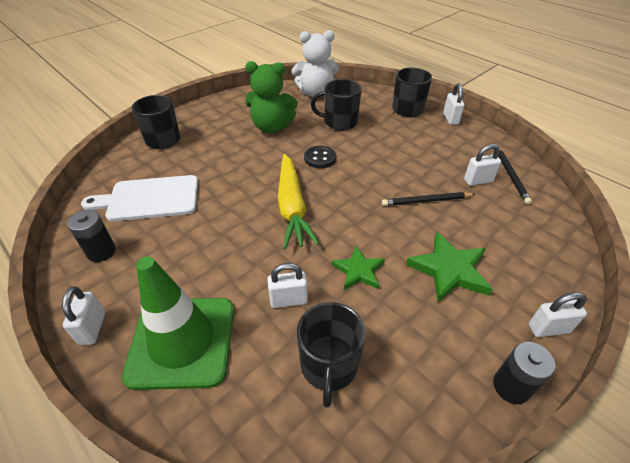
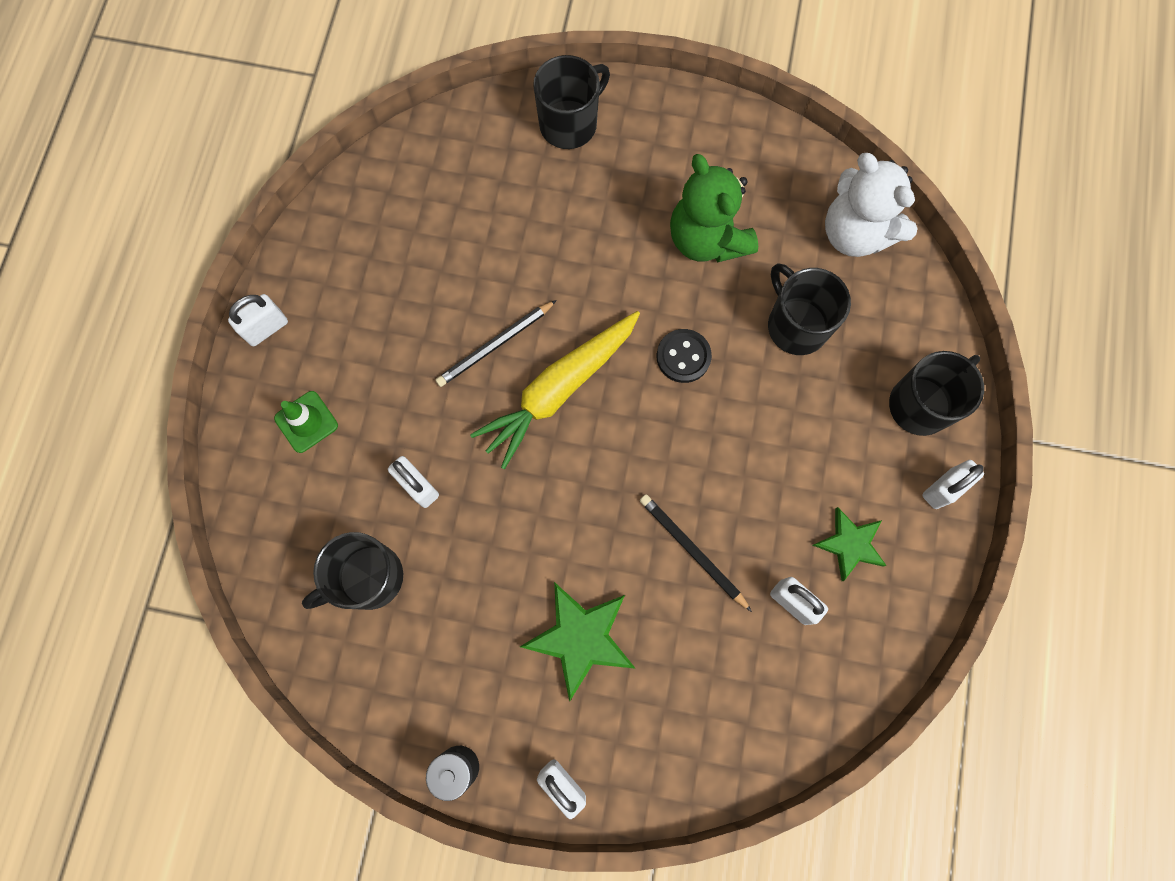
camera: 55 degrees right, 30 degrees up
black battery [67,209,116,262] -> none
white cutting board [81,175,198,221] -> none
green traffic cone [122,256,234,390] -> green traffic cone [274,391,338,453], size x0.45
green star [332,246,385,290] -> green star moved to [813,507,887,581]
black pencil [498,148,532,205] -> black pencil moved to [435,300,557,387]

